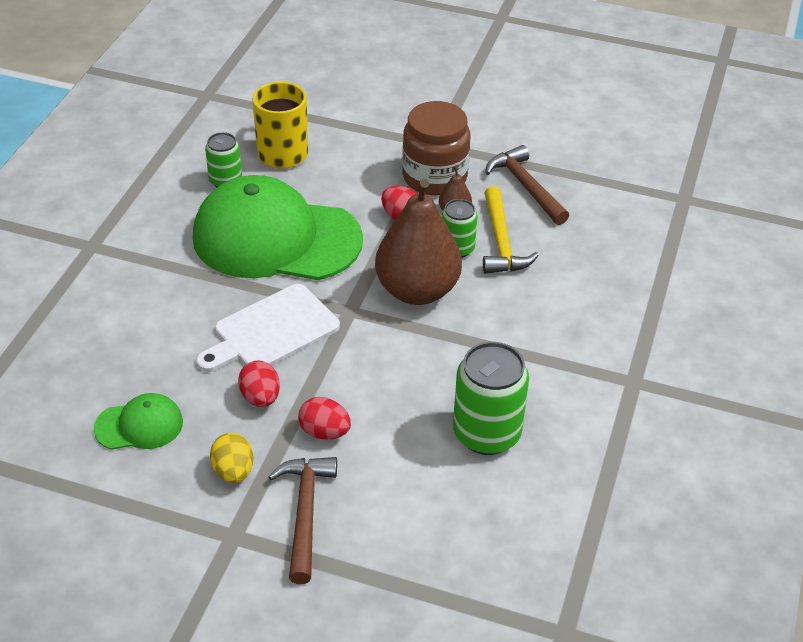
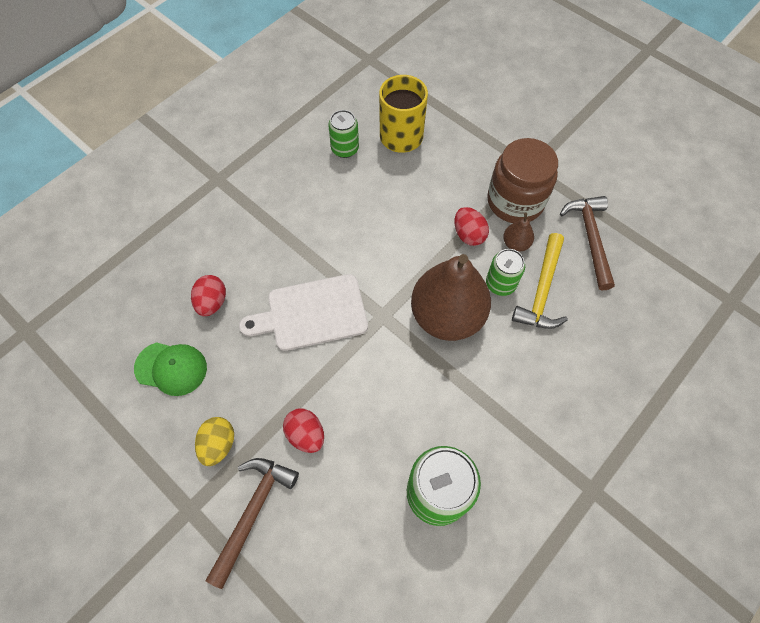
camera: 25 degrees right, 20 degrees up
green cap [193,175,363,280] -> none
red egg [238,360,280,407] -> red egg moved to [191,275,226,316]

